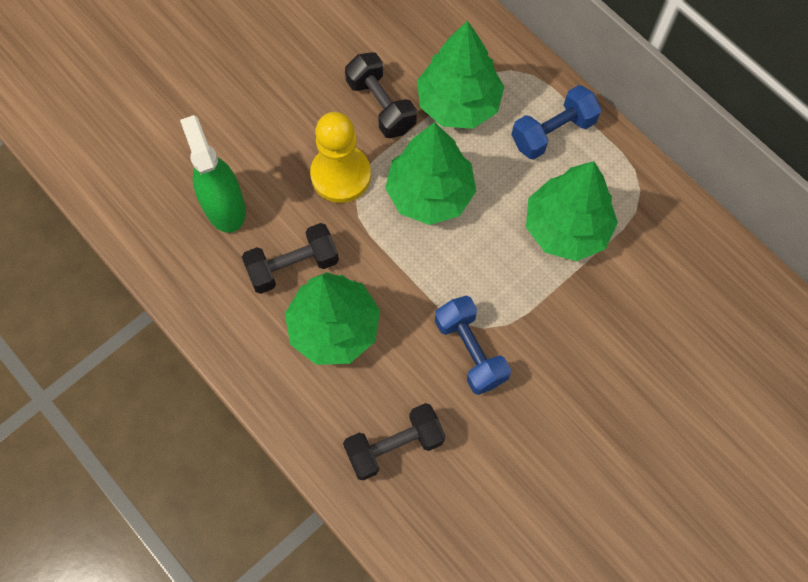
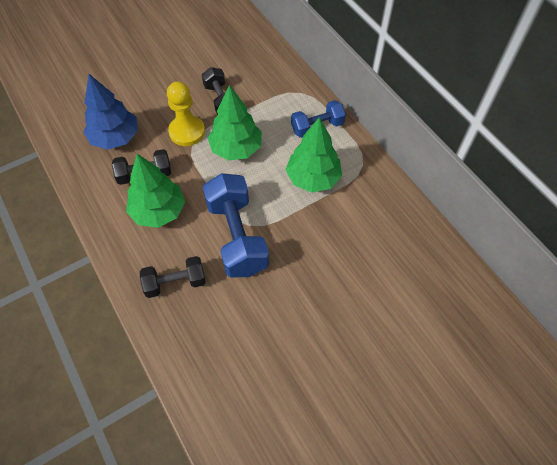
camera: 10 degrees right, 10 degrees down
green spray bottle [180,115,246,233] -> blue tree [84,74,138,150]
green tree [417,20,504,129] -> none
blue dumbbell [435,296,511,395] -> blue dumbbell [203,173,269,278], size x1.70

